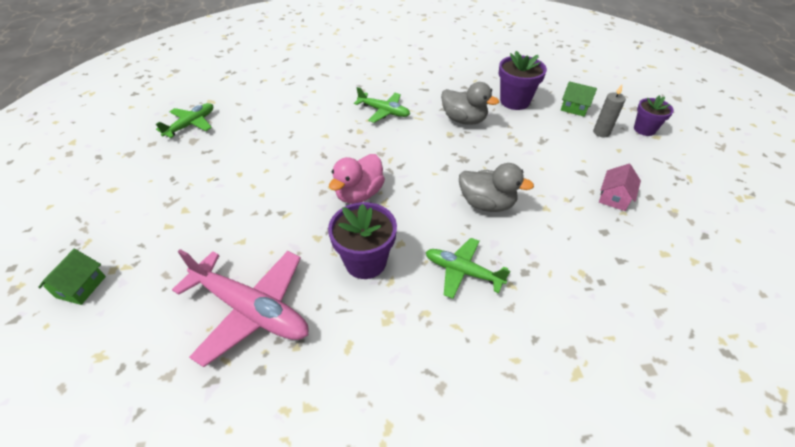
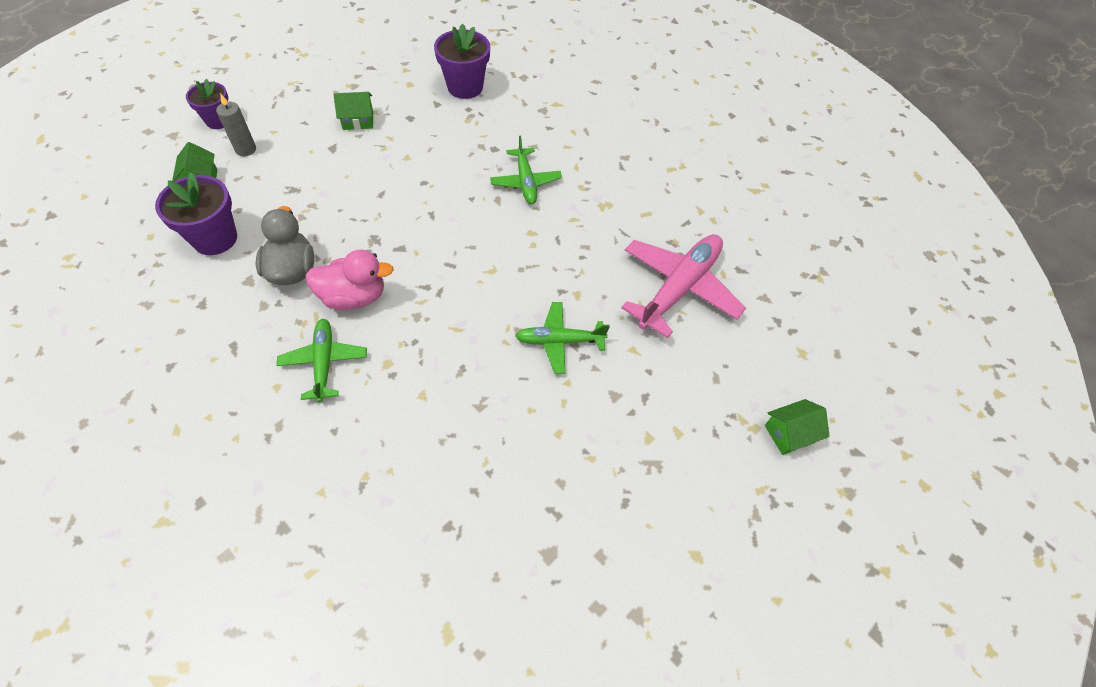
camera: 130 degrees left, 10 degrees up
green plane [156,103,213,138] -> green plane moved to [515,302,610,374]
pink plane [172,249,308,367] -> pink plane turned 45 degrees clockwise [621,234,746,338]
purple flower pot [328,202,397,279] -> purple flower pot moved to [434,24,490,99]
pink duck [329,154,385,204] -> pink duck moved to [306,249,394,310]
grey duck [459,163,534,212] -> none
pink house [599,164,641,211] -> green house [334,92,373,130]

